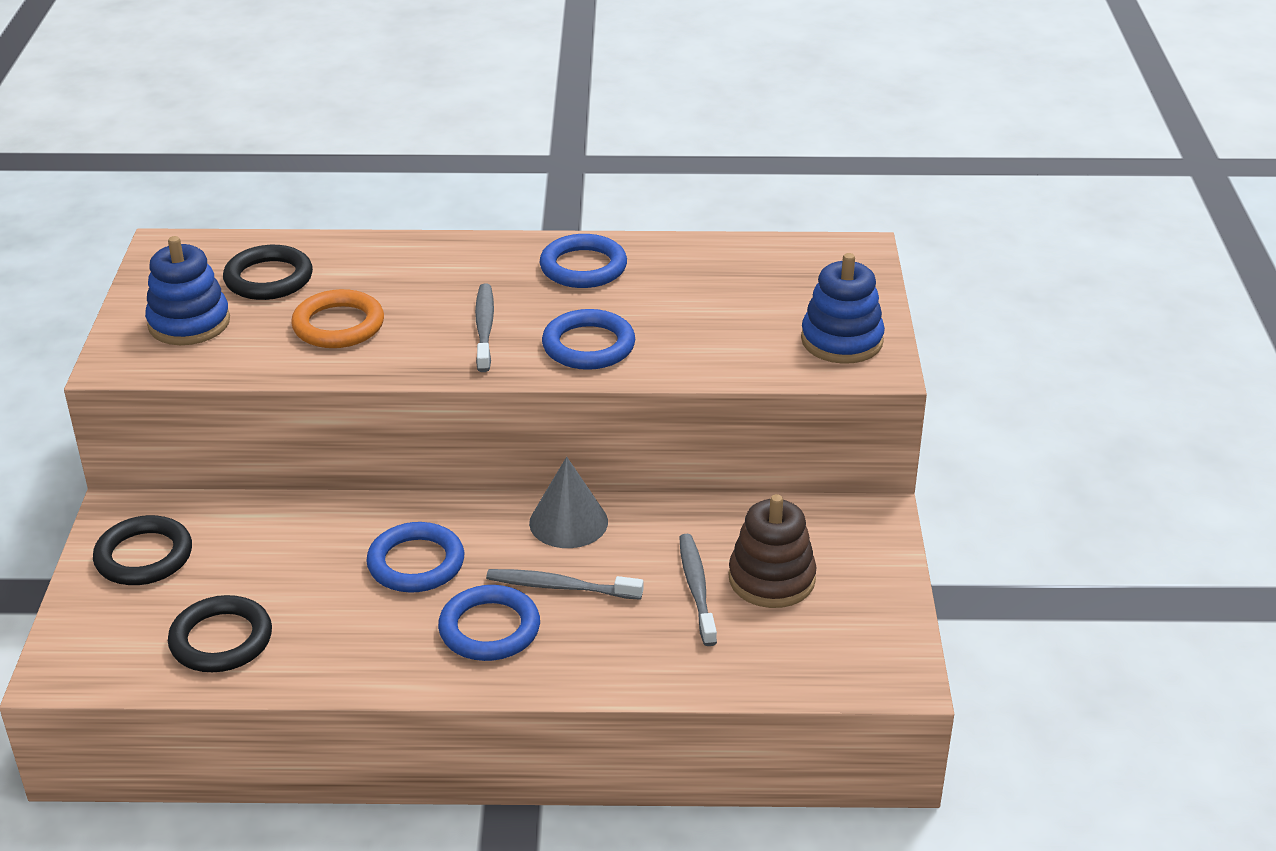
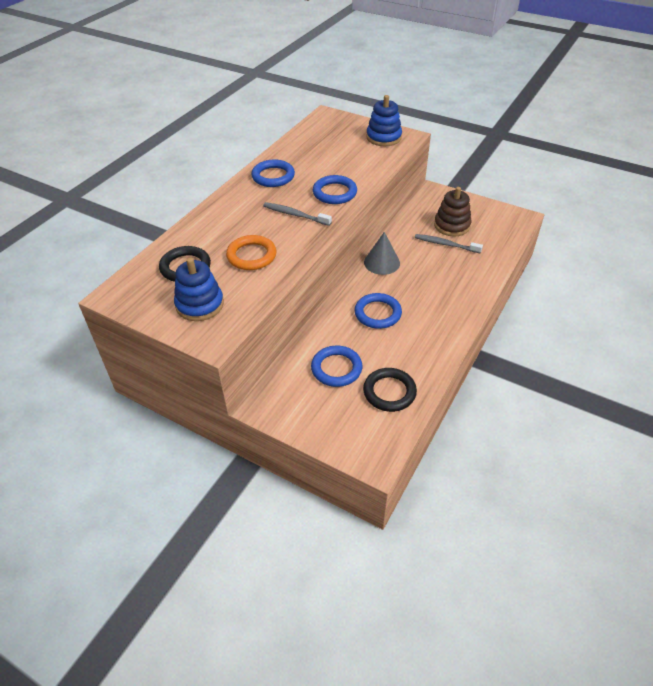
camera: 60 degrees left, 10 degrees up
black ring [93,515,192,585] -> none
blue ring [438,585,540,661] -> blue ring moved to [311,345,362,387]
grey toothbrush [486,569,643,600] -> none

